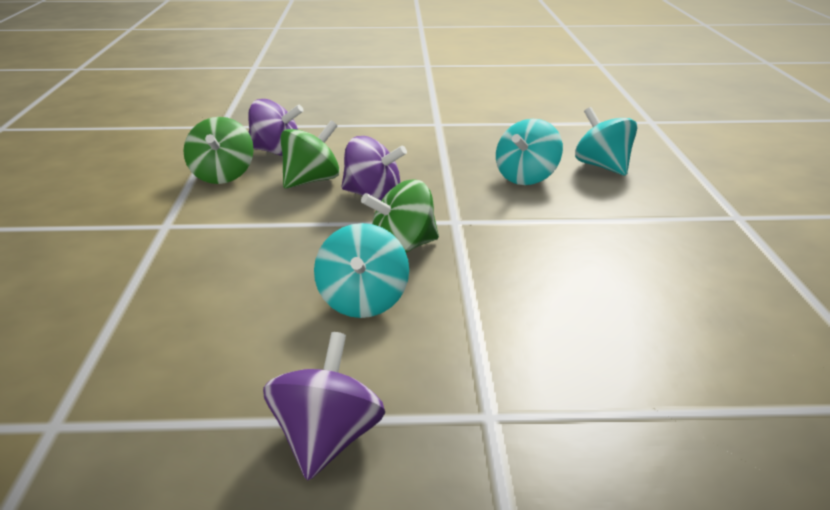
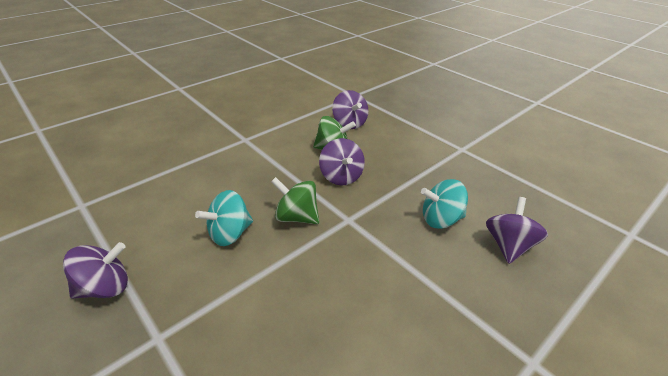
camera: 50 degrees right, 10 degrees up
green spinning top [183,117,254,184] -> none
turquoise spinning top [575,107,637,176] -> purple spinning top [486,197,548,264]

